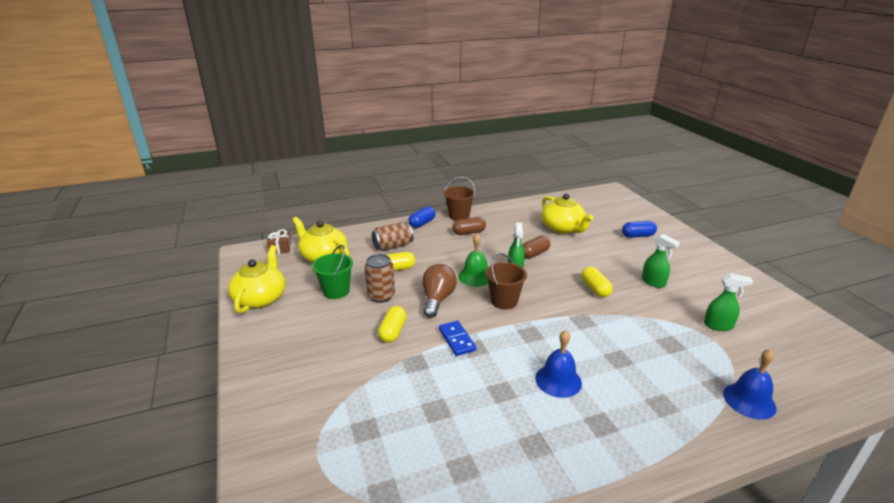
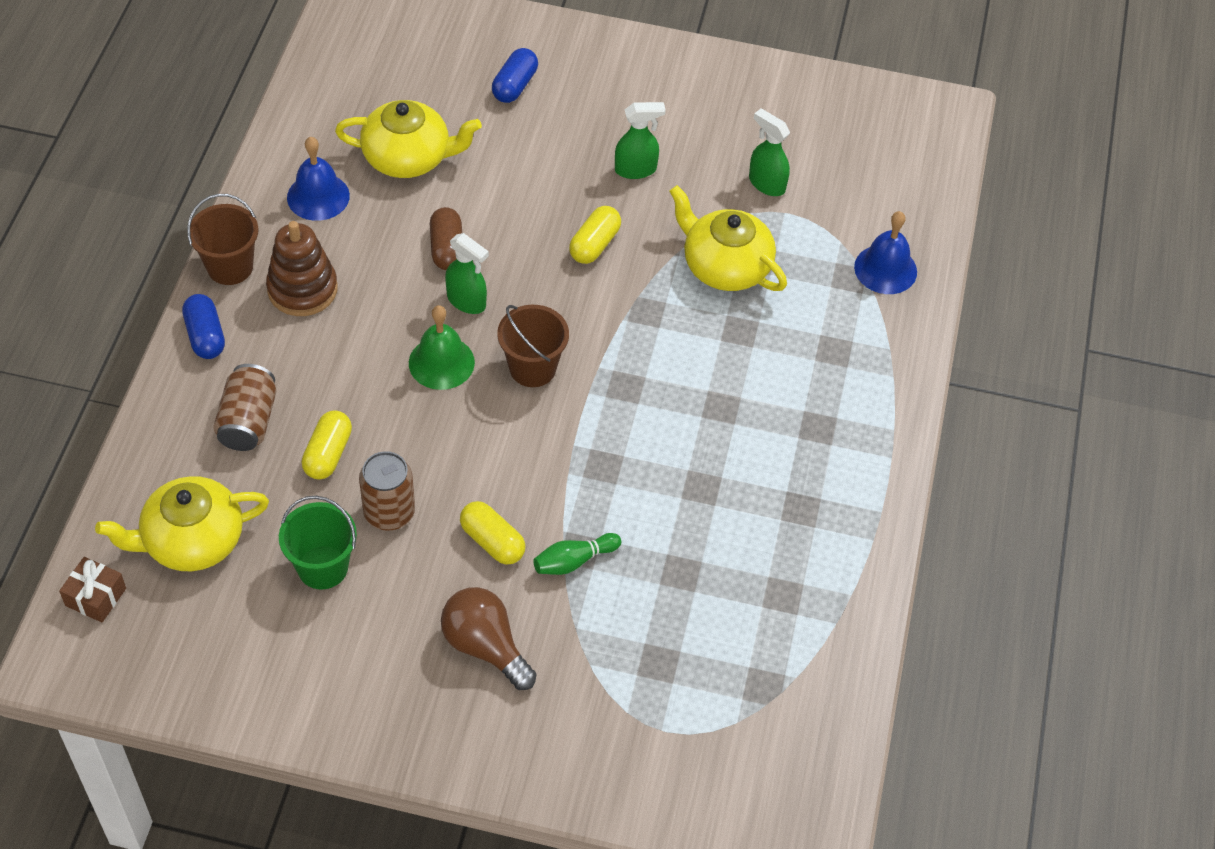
camera: 60 degrees left, 25 degrees up
yellow teapot [228,245,285,313] -> yellow teapot moved to [669,185,787,291]
brown light bulb [422,264,457,318] -> brown light bulb moved to [441,587,537,690]
blue domino [439,321,476,356] -> none
brown capsule [452,217,486,235] -> brown stacking toy [266,221,338,316]
blue bell [535,330,582,398] -> blue bell moved to [287,137,350,221]
yellow capsule [581,267,613,297] -> yellow capsule turned 75 degrees counterclockwise [569,206,621,264]
green spray bottle [704,273,753,331] -> green spray bottle turned 90 degrees counterclockwise [749,109,790,196]
none -> green bowling pin [533,533,621,575]

